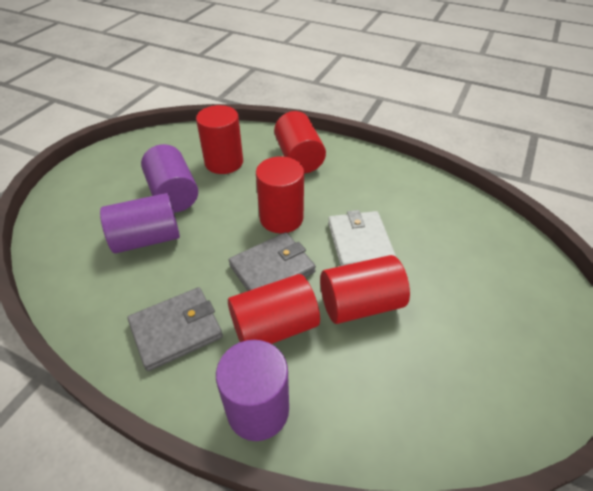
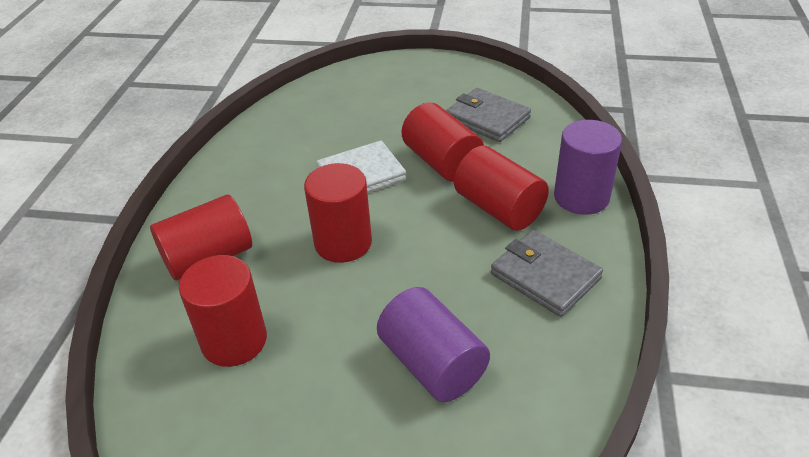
camera: 105 degrees left, 5 degrees down
purple cylinder [141,144,198,213] -> none
grey wallet [229,232,316,291] -> grey wallet moved to [446,88,531,142]

